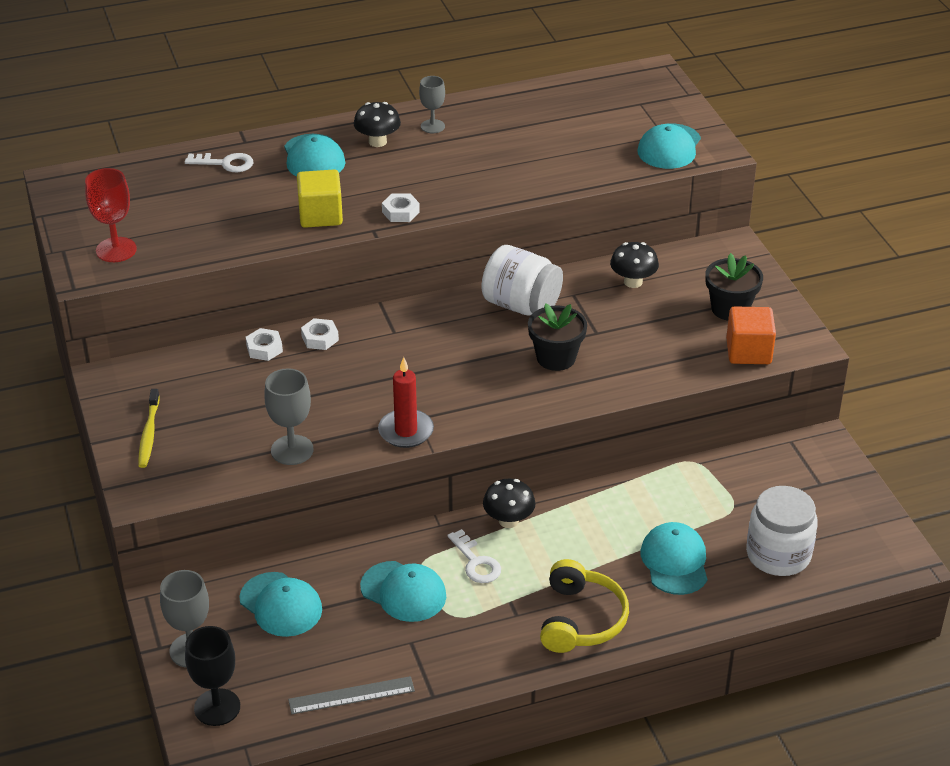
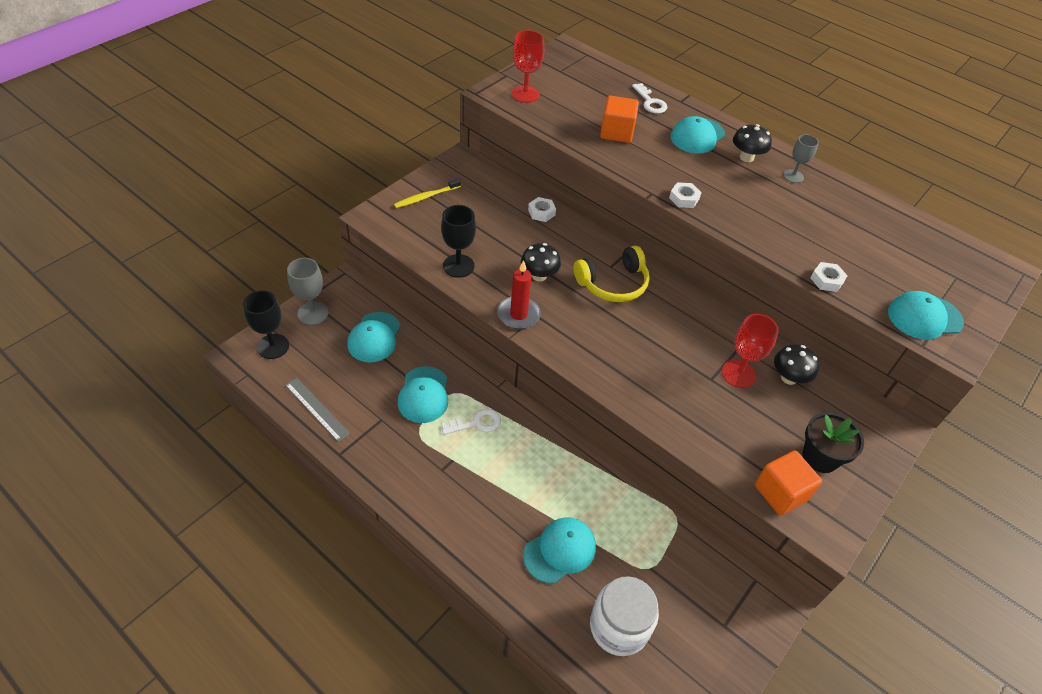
camera: 55 degrees right, 10 degrees up
grey goblet [264,368,314,465] -> black goblet [441,205,476,278]
yellow cube [297,169,343,228] -> none
white nut [301,318,339,350] -> white nut moved to [811,262,848,292]
white key [447,529,501,583] -> white key turned 135 degrees counterclockwise [441,408,501,435]
white jar [482,245,563,316] -> none
black mushroom [483,479,535,528] -> black mushroom moved to [521,243,561,281]
black flower pot [528,303,587,371] -> none
yellow headphones [540,559,629,653] -> yellow headphones moved to [574,246,650,302]
none -> orange cube [600,96,639,143]
none -> red goblet [722,314,779,388]

